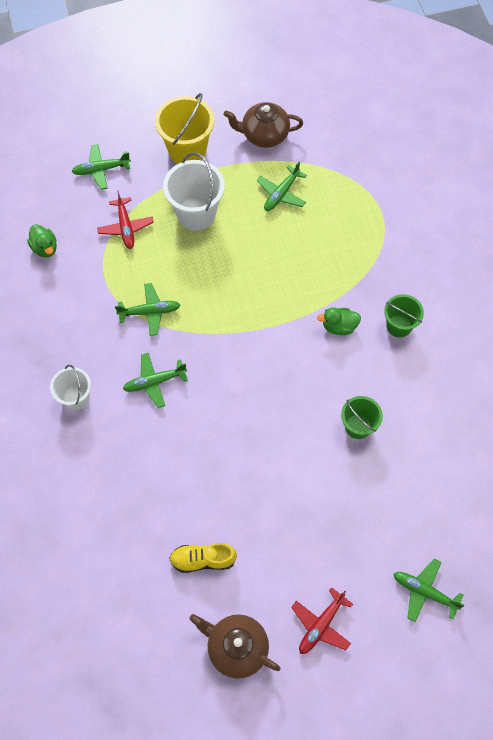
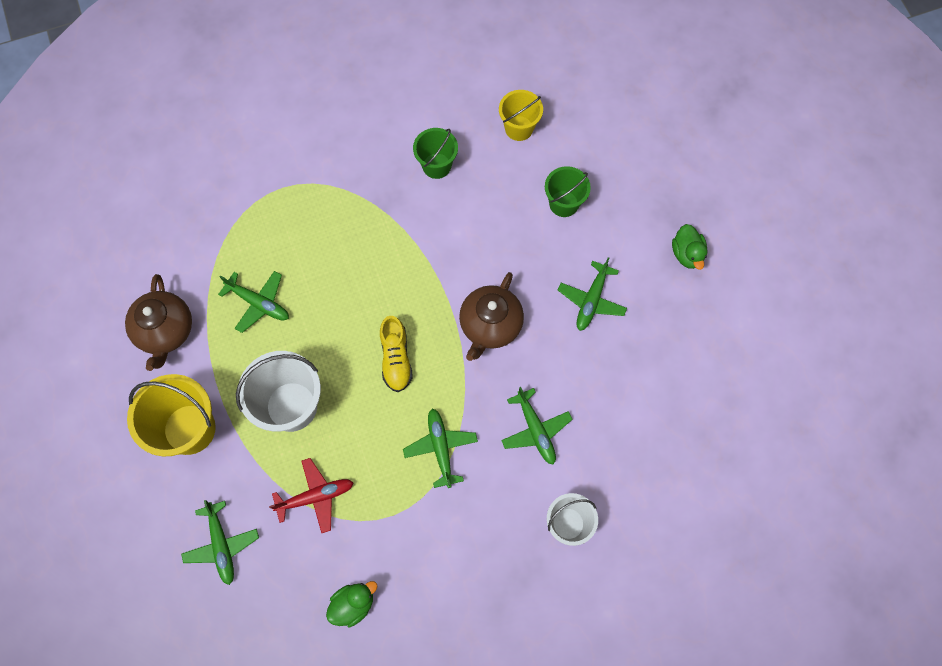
camera: 95 degrees left, 5 degrees up
yellow shoe [169,543,237,573] -> yellow shoe moved to [380,316,413,392]
brown teapot [189,614,281,679] -> brown teapot moved to [459,272,524,361]
red plane [291,587,353,654] -> none
green duck [317,307,361,335] -> green duck moved to [672,224,708,270]
green plane [394,559,465,622] -> green plane moved to [558,257,627,331]
none -> yellow bucket [499,90,543,141]

